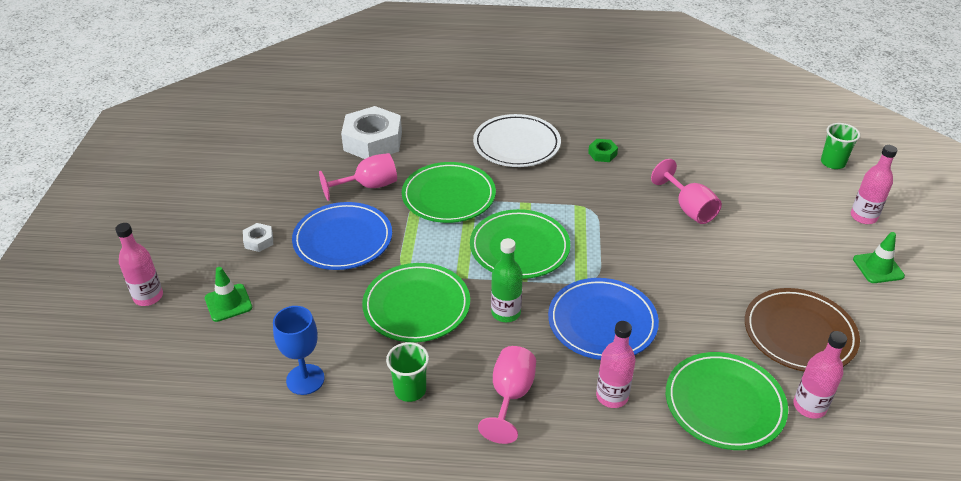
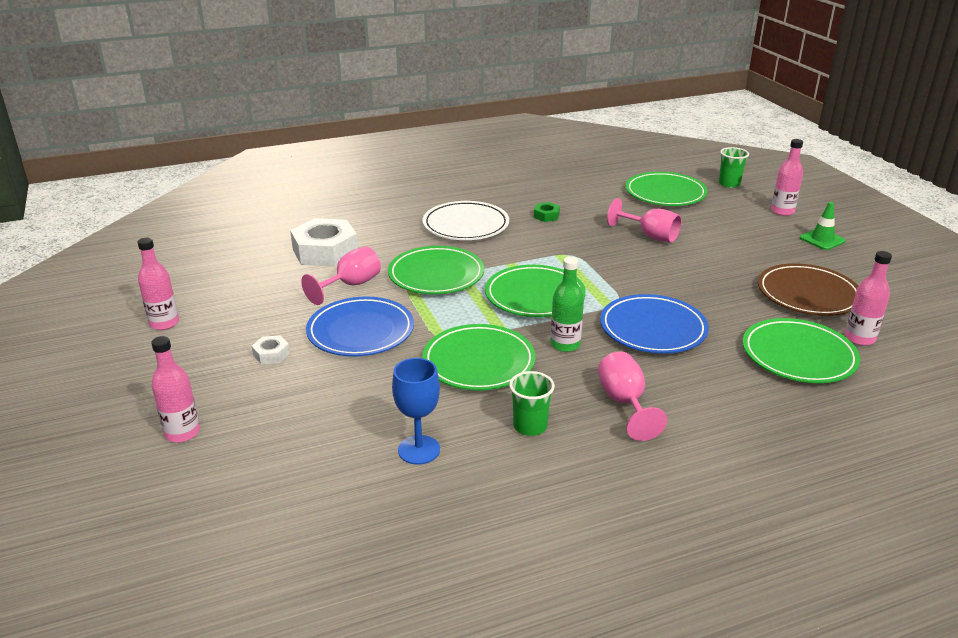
camera: 25 degrees left, 10 degrees down
green traffic cone [205,267,252,322] -> none
pink bottle [596,321,636,408] -> pink bottle moved to [137,238,179,330]
none -> green plate [625,172,708,206]

